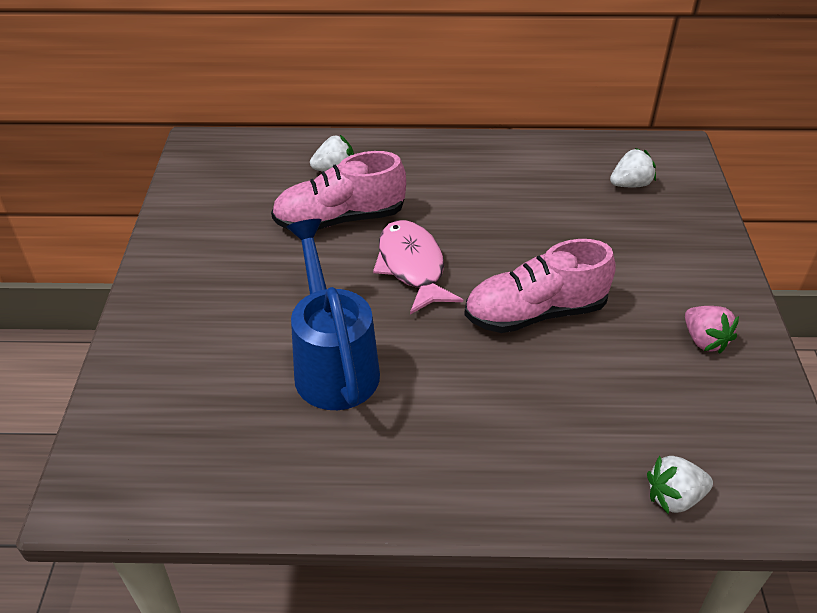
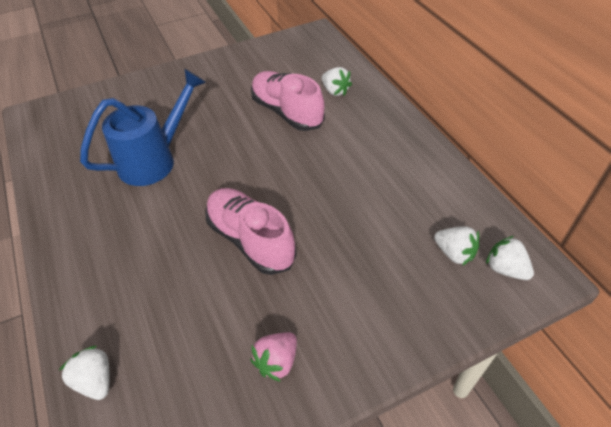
camera: 65 degrees right, 5 degrees up
pink fish [373,220,463,315] -> none
none -> white strawberry [486,236,534,280]

